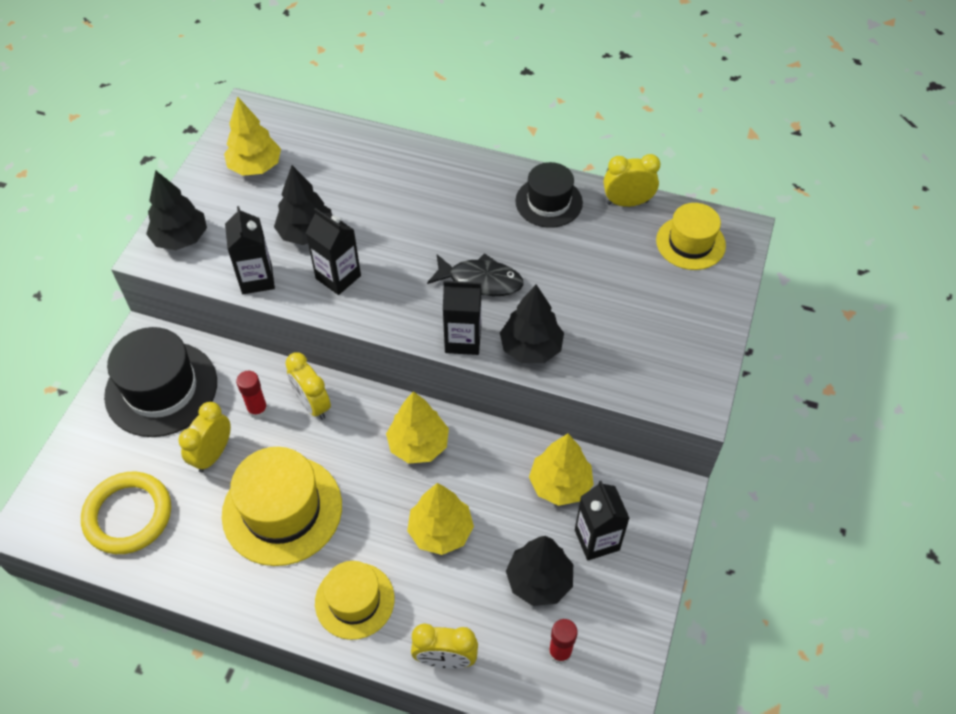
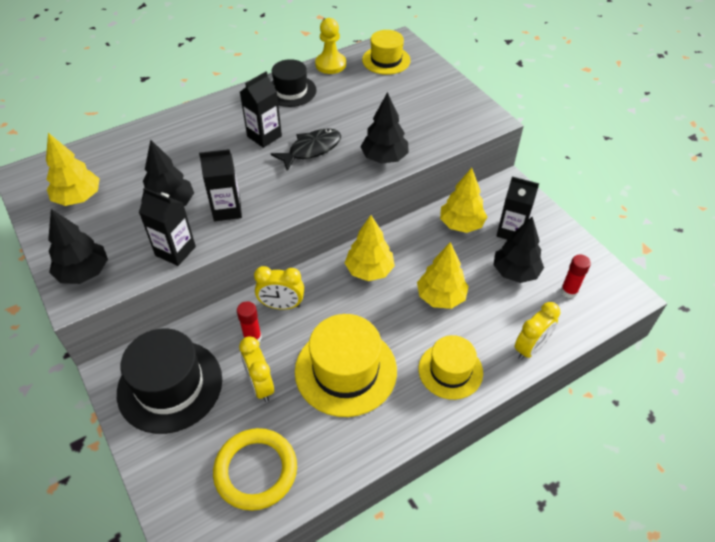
camera: 50 degrees left, 5 degrees down
black carton [443,279,481,355] -> black carton moved to [240,72,282,148]
yellow clock [604,154,660,207] -> yellow pawn [315,18,346,74]

